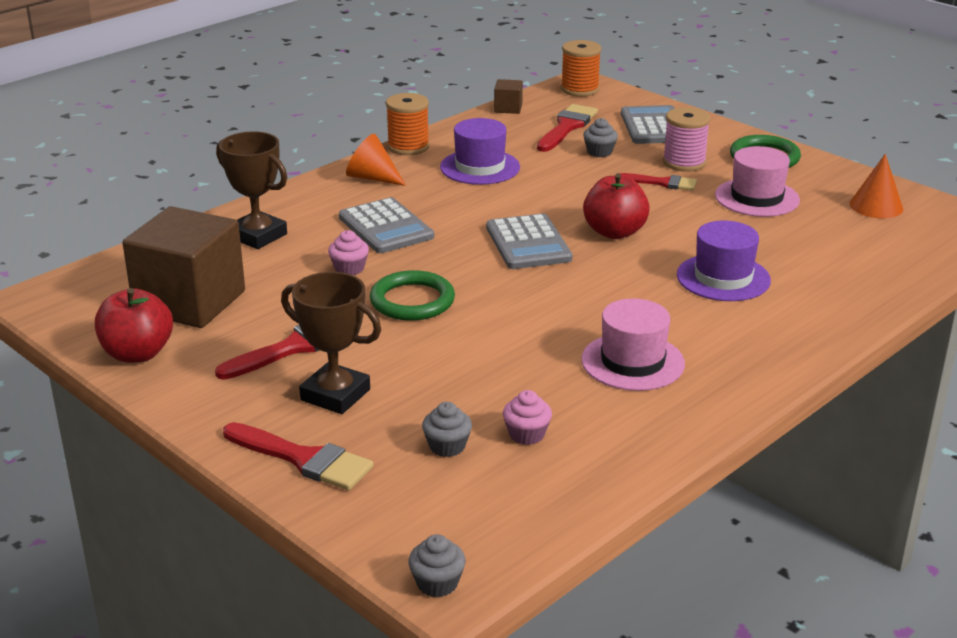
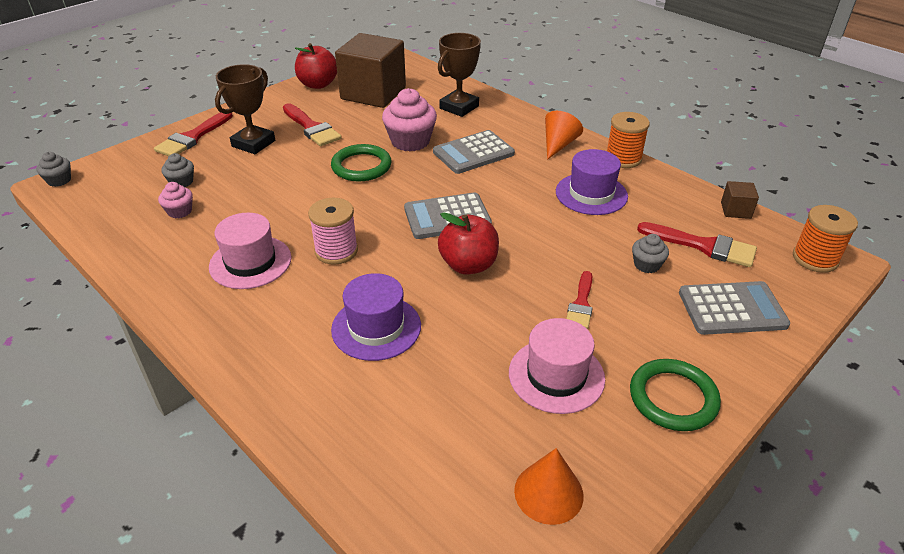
camera: 90 degrees right, 10 degrees up
pink cupcake [328,230,369,275] -> pink cupcake [382,88,437,151], size x1.88
pink spool [663,107,710,172] -> pink spool moved to [308,198,358,265]

